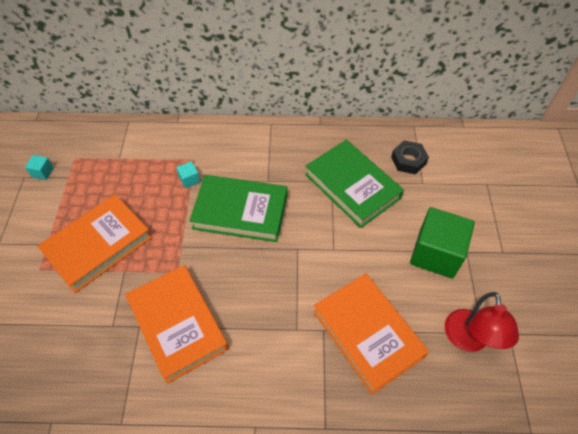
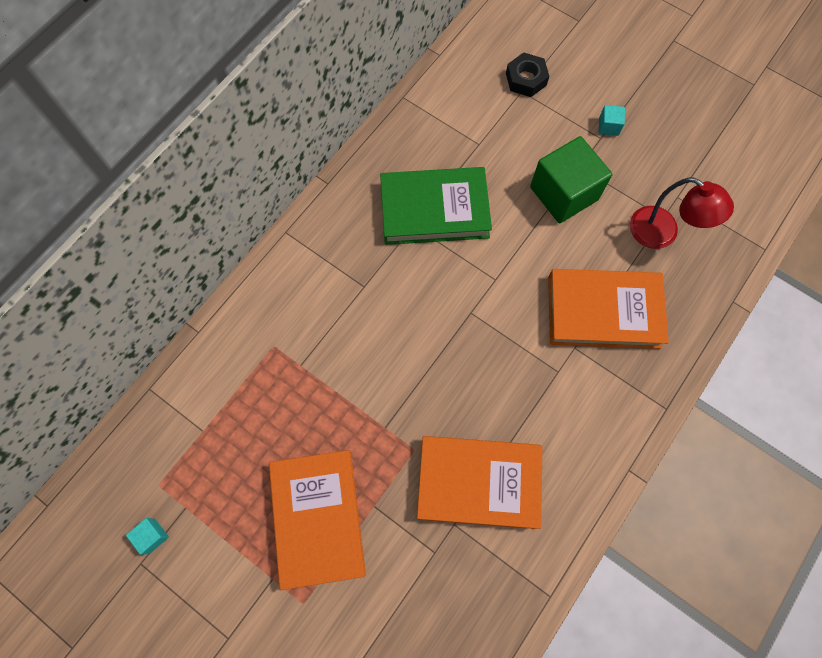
camera: 55 degrees left, 15 degrees up
turquoise cube [176,161,200,188] -> turquoise cube moved to [599,105,625,136]
green book [189,175,287,242] -> none
black nut [391,140,429,174] -> black nut moved to [506,52,549,97]

